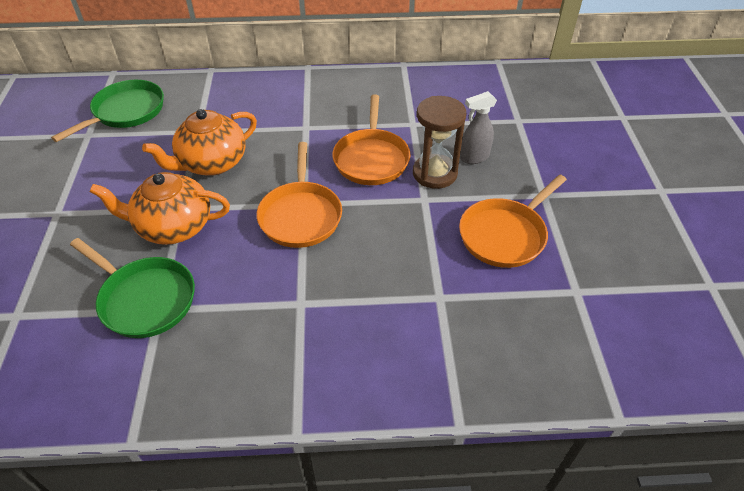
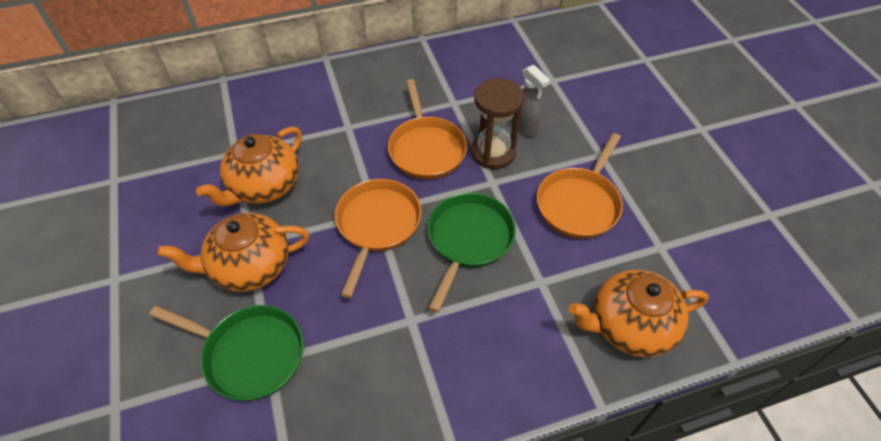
camera: 15 degrees left, 5 degrees up
green pan [51,80,164,142] -> green pan moved to [427,192,516,313]
orange pan [257,142,342,248] -> orange pan turned 150 degrees counterclockwise [335,179,422,298]
grey spray bottle [460,91,497,164] -> grey spray bottle turned 90 degrees counterclockwise [512,65,550,137]
none -> orange teapot [569,270,709,357]

